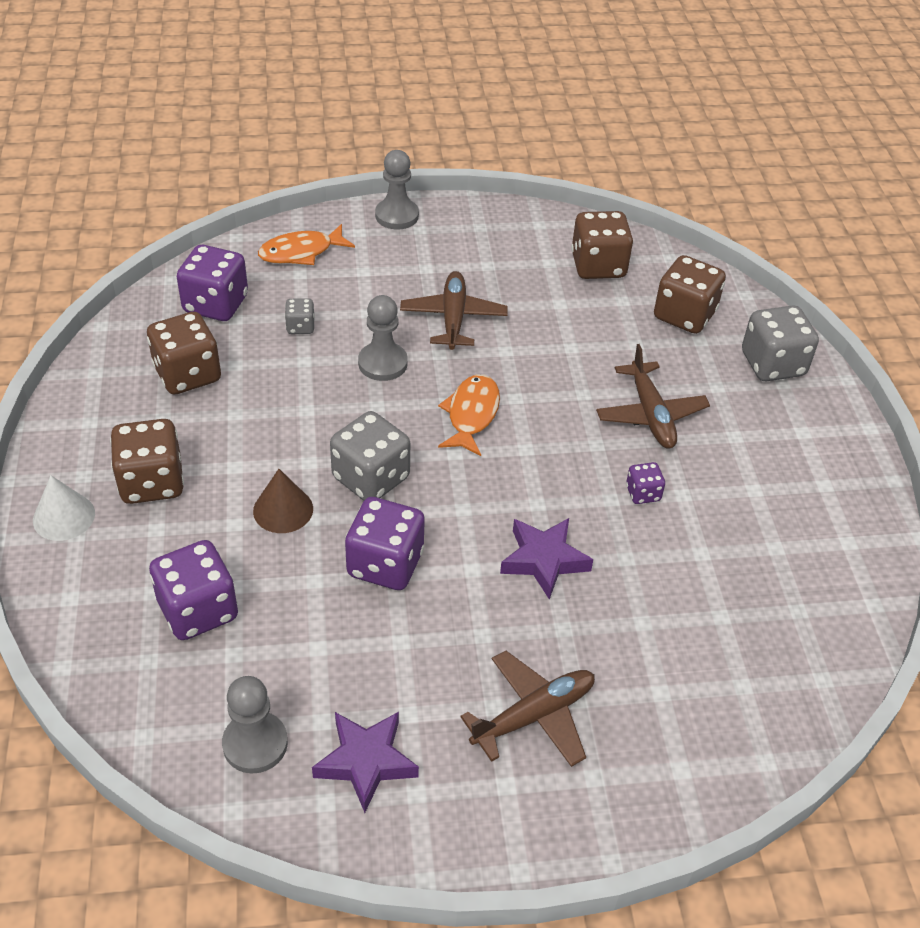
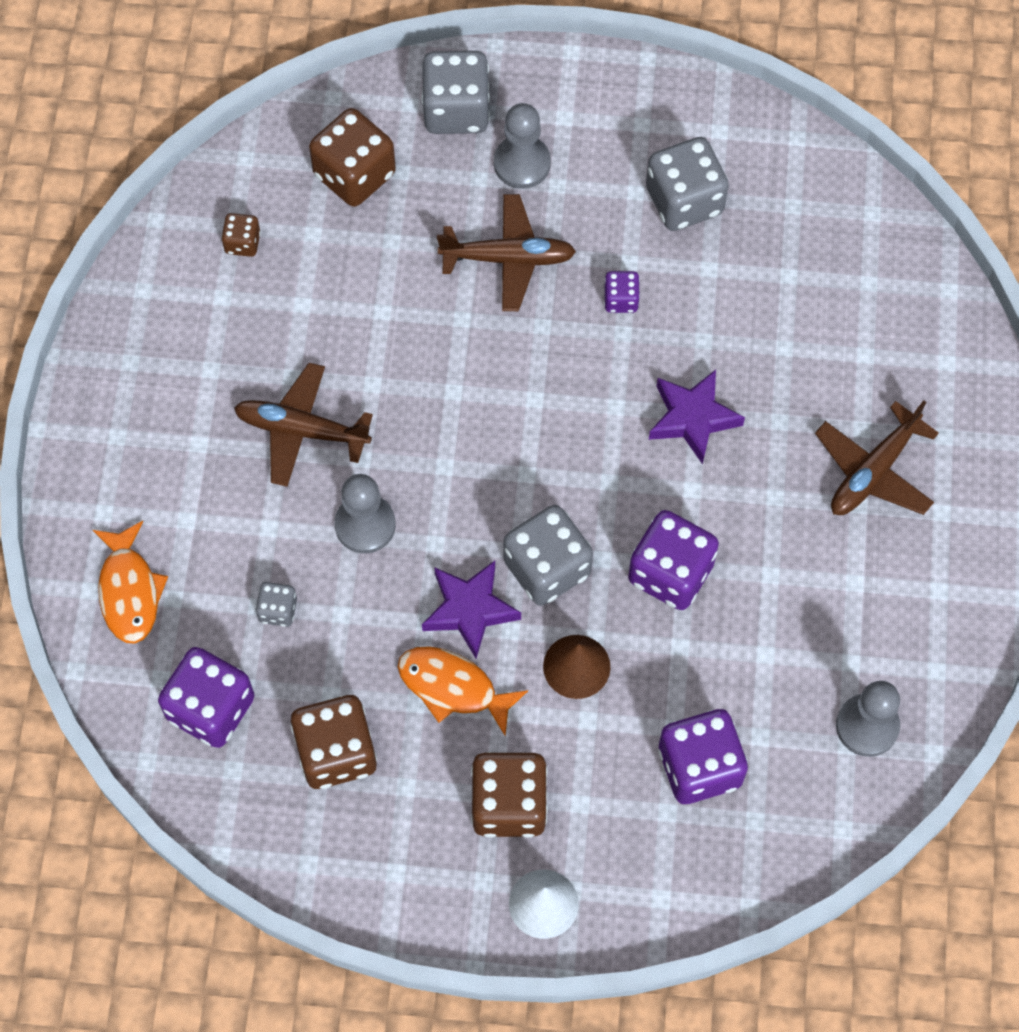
camera: 75 degrees left, 20 degrees up
purple star [312,712,419,813] -> purple star moved to [422,561,521,658]
grey pawn [375,150,419,230] -> grey pawn moved to [494,103,551,189]
orange fish [438,374,500,456] -> orange fish moved to [398,646,528,736]
brown plane [460,651,595,767] -> brown plane turned 120 degrees counterclockwise [815,401,939,515]
brown dice [571,211,633,279] -> brown dice [221,213,261,257], size x0.50
none -> grey dice [646,137,729,231]

